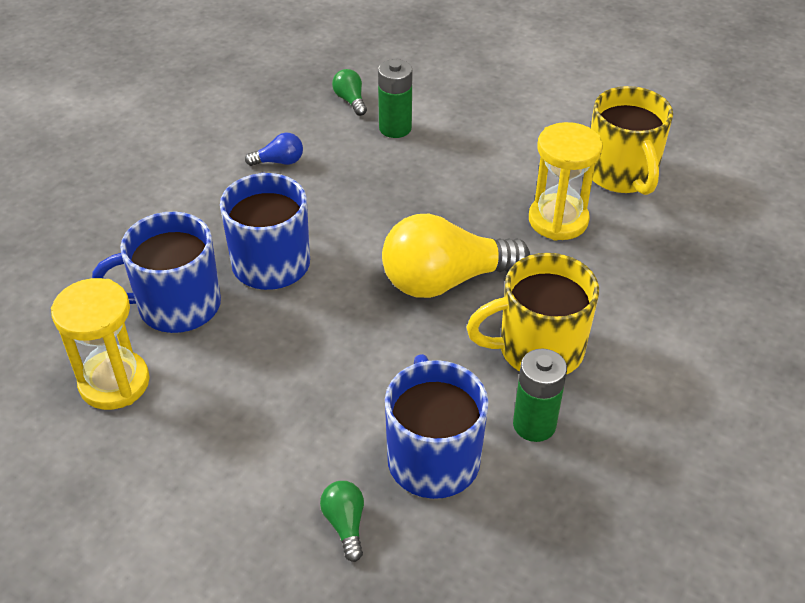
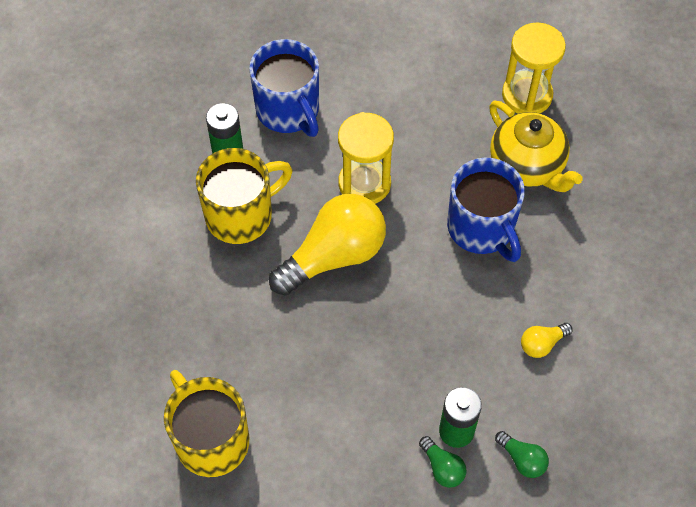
camera: 160 degrees right, 15 degrees up
blue mug [92,212,221,333] -> yellow teapot [489,101,583,192]
blue light bulb [245,133,303,166] -> yellow light bulb [521,323,572,358]
green light bulb [320,481,364,562] -> green light bulb moved to [419,436,466,488]
yellow hourglass [529,122,603,241] -> yellow hourglass moved to [338,112,394,204]

